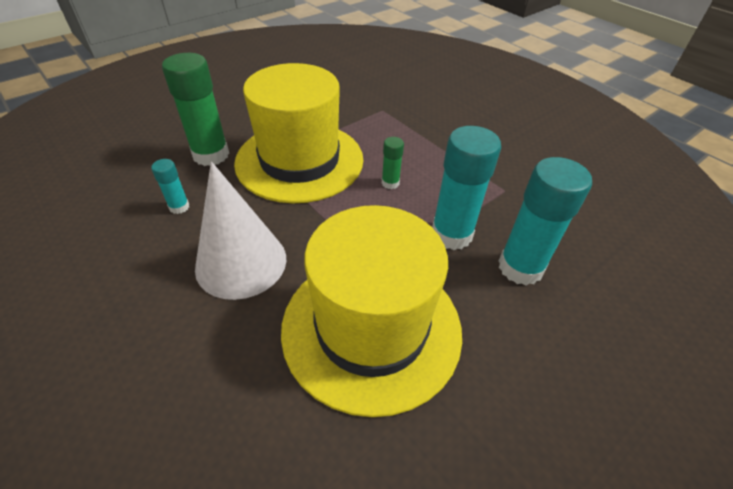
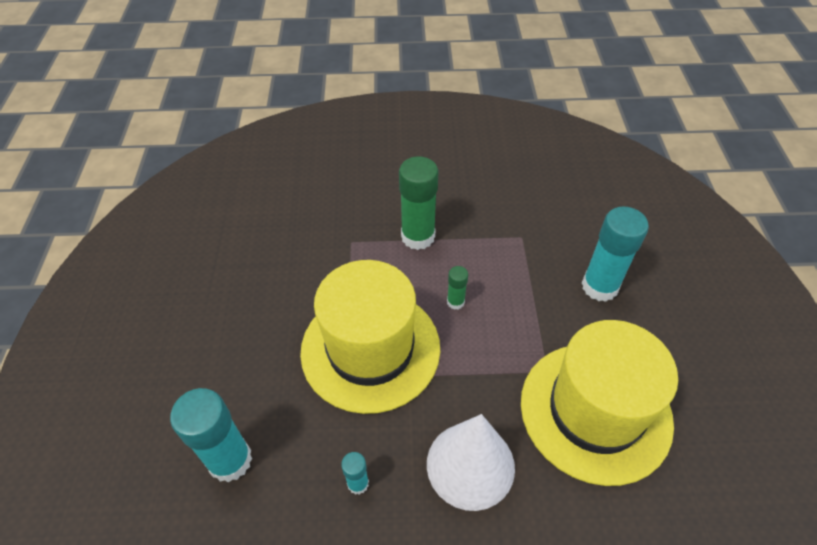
camera: 50 degrees left, 5 degrees up
green glue stick [162,53,229,166] -> green glue stick moved to [399,157,438,250]
turquoise glue stick [432,126,501,250] -> turquoise glue stick moved to [170,388,252,483]

